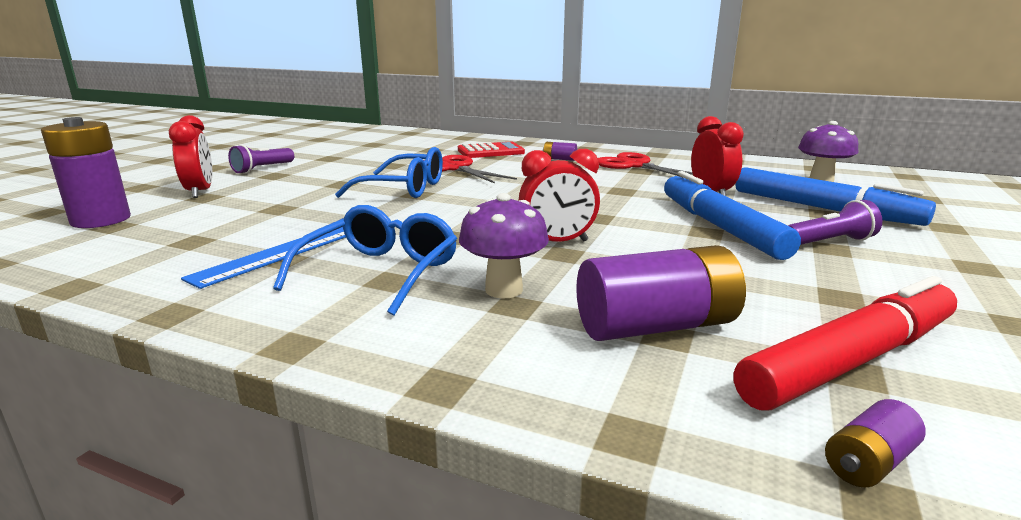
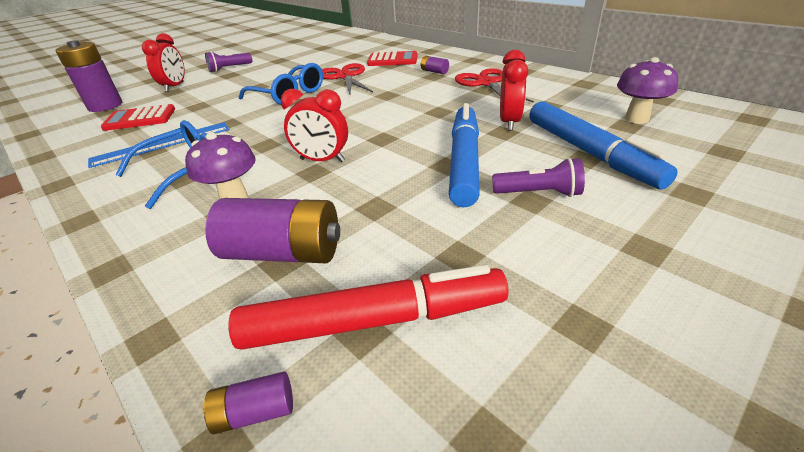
camera: 25 degrees right, 15 degrees up
none -> red calculator [101,104,175,131]

